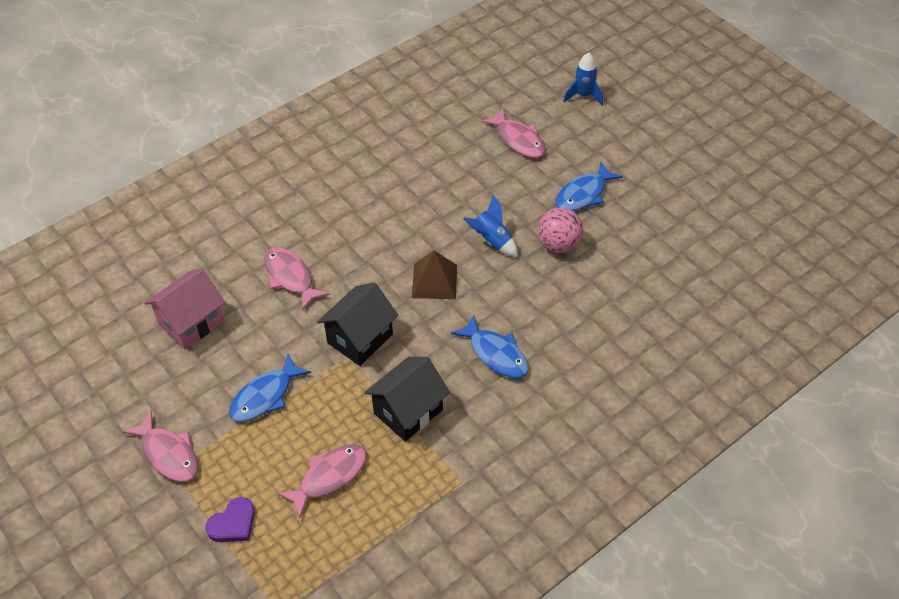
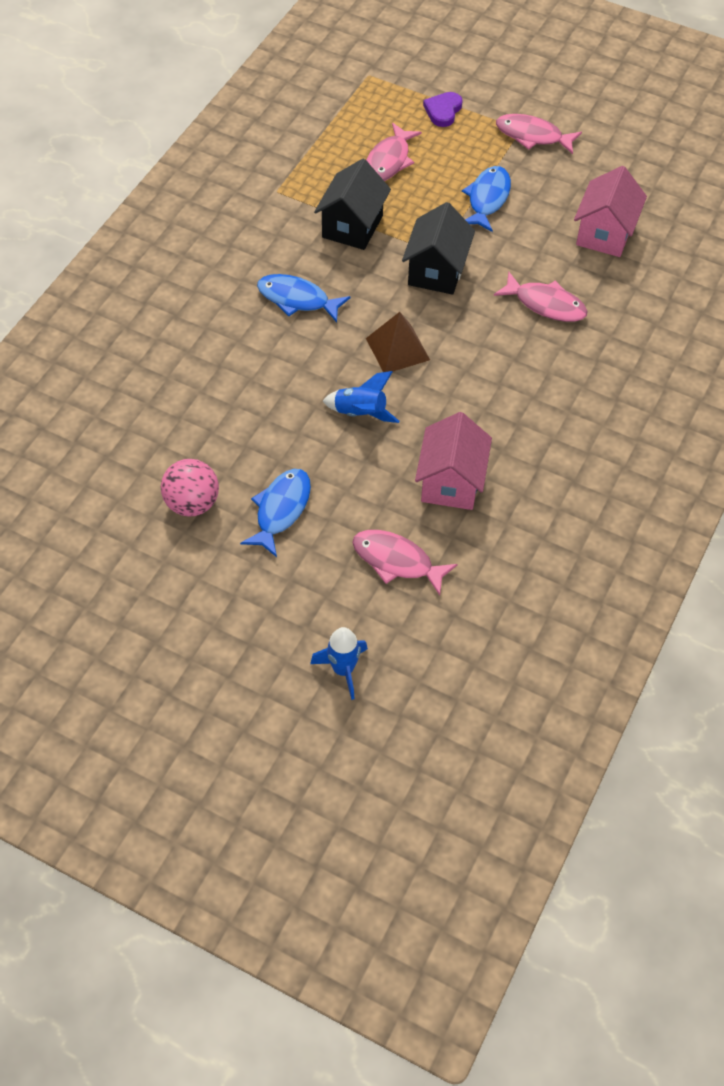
camera: 155 degrees right, 5 degrees up
pink ball [537,208,583,253] -> pink ball moved to [161,459,219,517]
none -> pink house [415,412,492,510]

